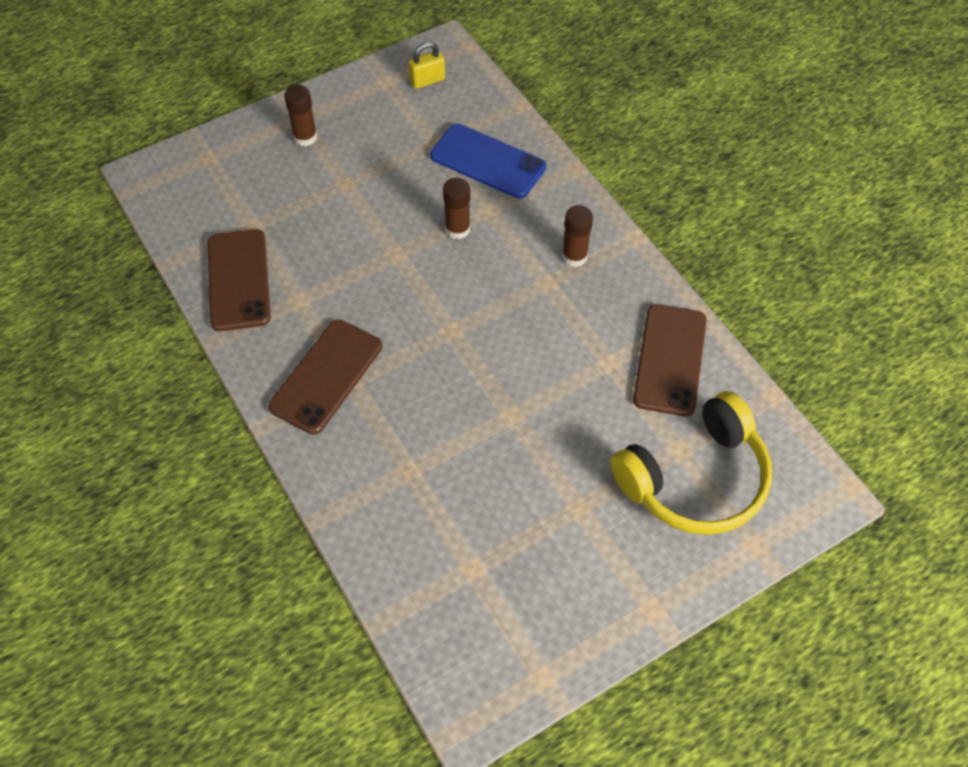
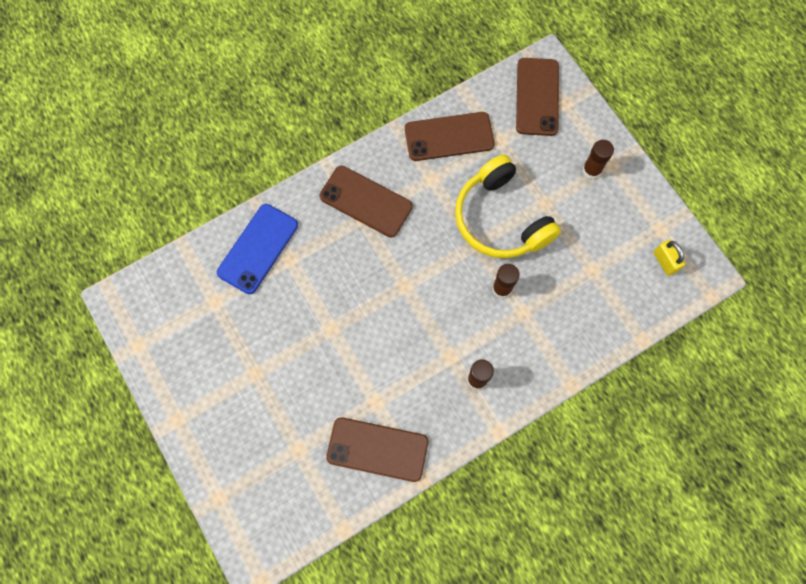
camera: 90 degrees right, 15 degrees up
blue phone [430,124,546,199] -> blue phone moved to [217,204,298,294]
yellow headphones [610,391,772,535] -> yellow headphones moved to [455,155,561,259]
none -> brown phone [516,58,559,136]

